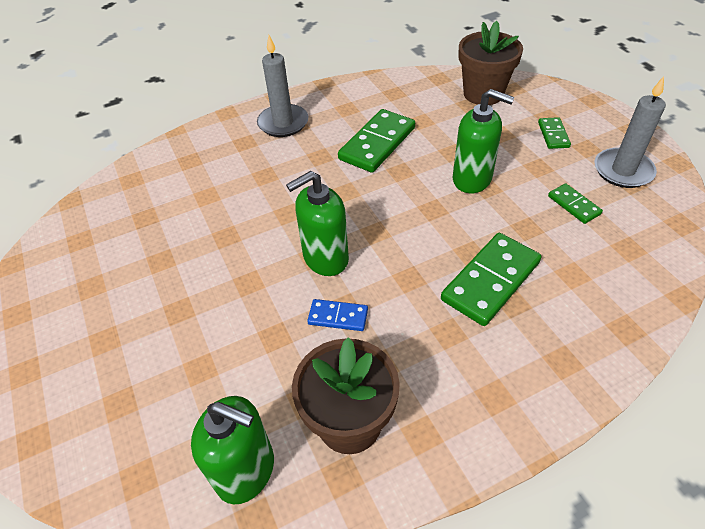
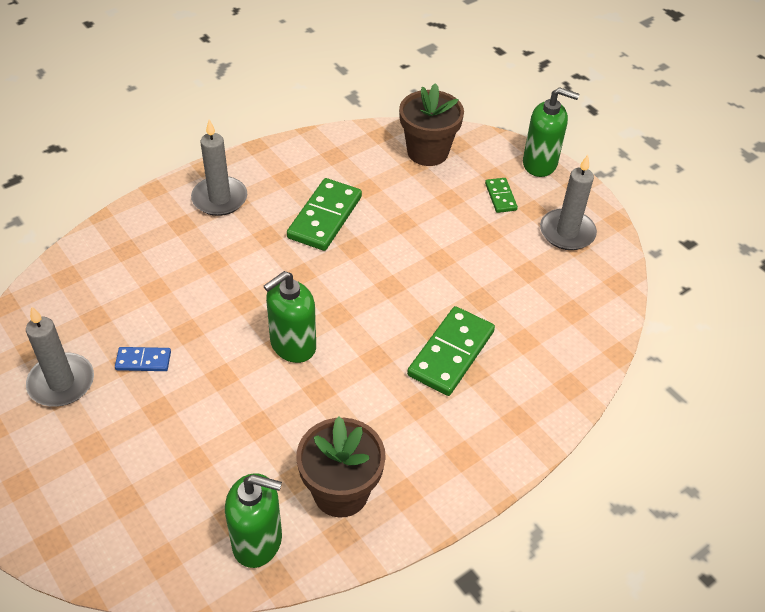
camera: 15 degrees left, 0 degrees up
blue domino [307,299,368,331] -> blue domino moved to [115,347,171,371]
green soap dispenser [453,89,514,193] -> green soap dispenser moved to [523,87,579,177]
green domino [548,183,603,224] -> none
none -> grey candle [26,306,94,406]

